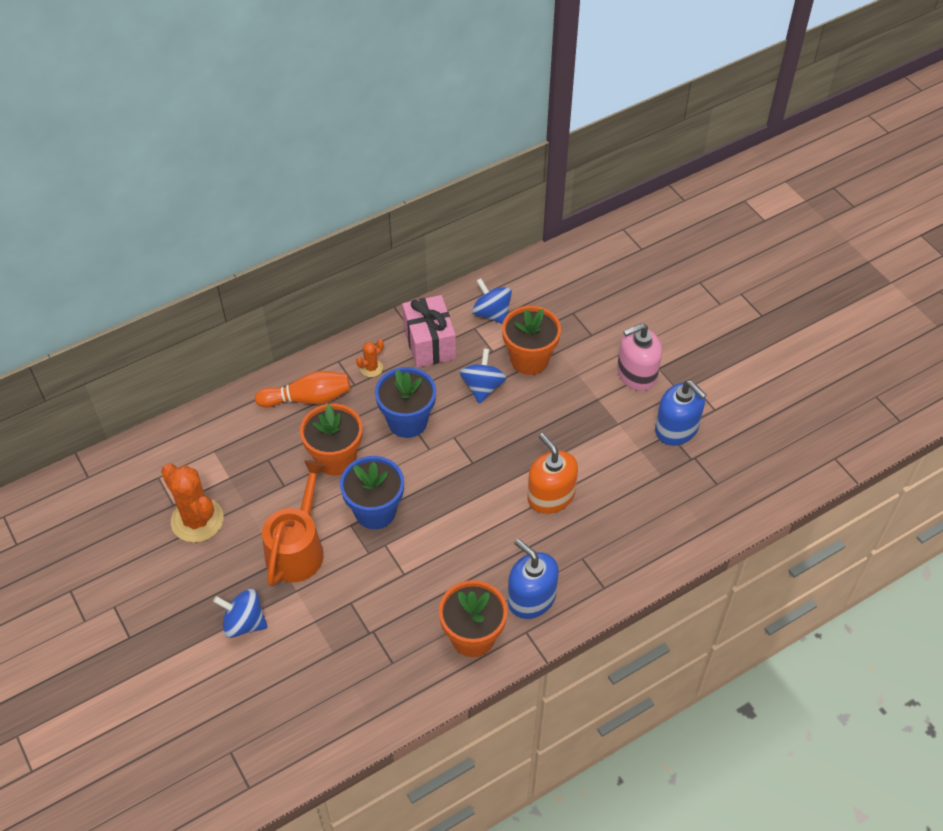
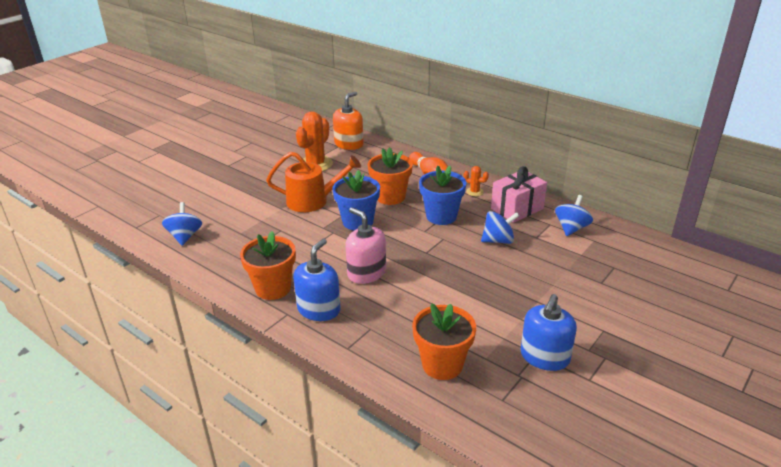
camera: 70 degrees right, 20 degrees down
blue spinning top [213,589,268,638] -> blue spinning top moved to [162,202,202,246]
orange flower pot [502,306,561,375] -> orange flower pot moved to [412,304,476,380]
orange soap dispenser [527,433,578,514] -> orange soap dispenser moved to [333,92,364,150]
pink soap dispenser [617,323,662,391] -> pink soap dispenser moved to [345,208,386,284]

